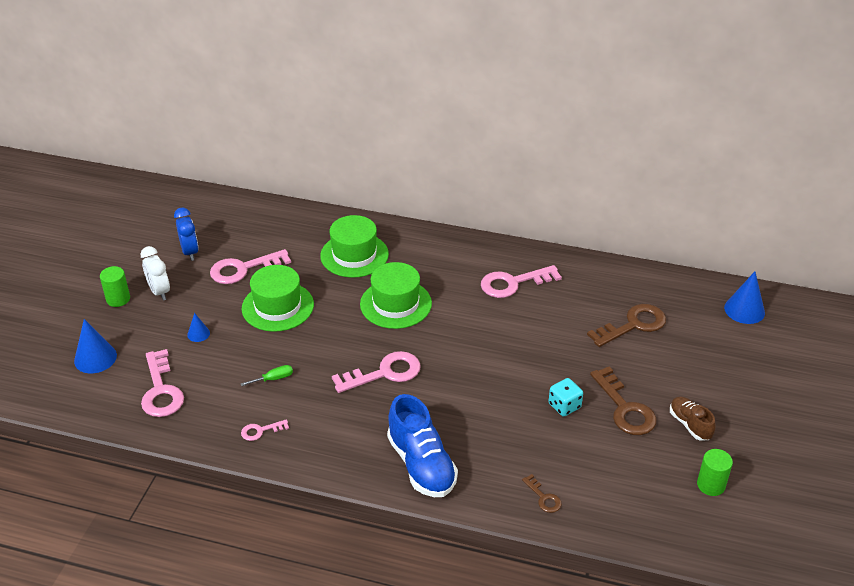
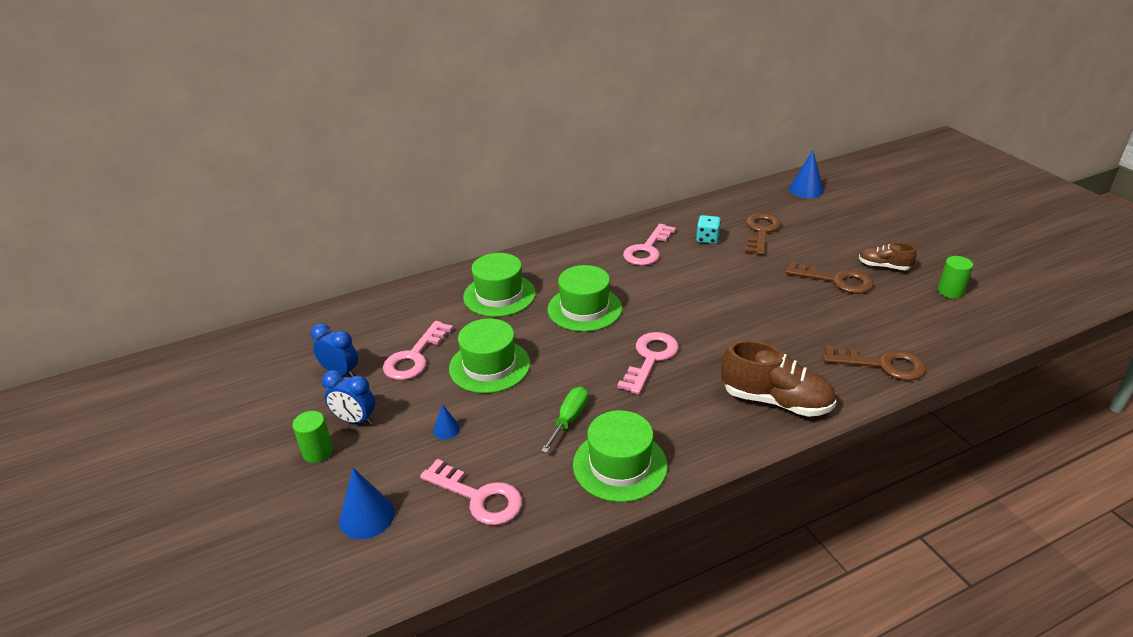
camera: 40 degrees left, 5 degrees down
white clock [140,246,170,301] -> blue clock [322,370,375,425]
green screwdriver [241,365,293,386] -> green screwdriver [541,387,588,453], size x1.51
pink key [241,419,289,441] -> green hat [573,410,668,502]
blue shoe [387,394,458,497] -> brown shoe [721,340,836,417]
brown key [522,474,562,513] -> brown key [823,345,926,381], size x1.98
turquoise dice [549,378,583,417] -> turquoise dice moved to [696,215,721,244]

